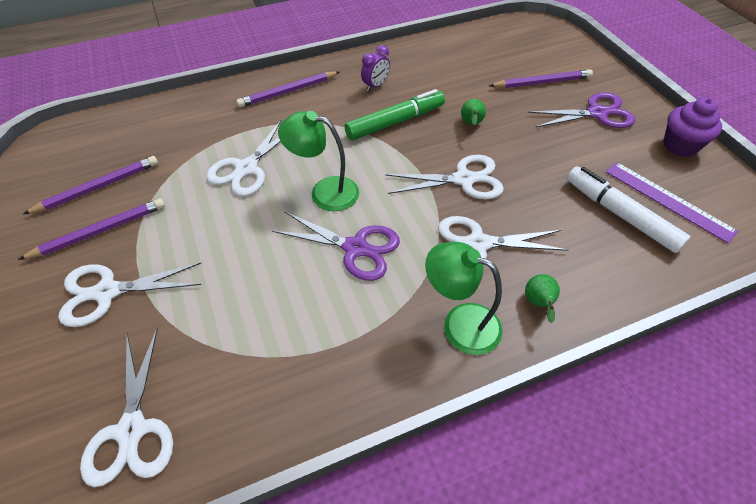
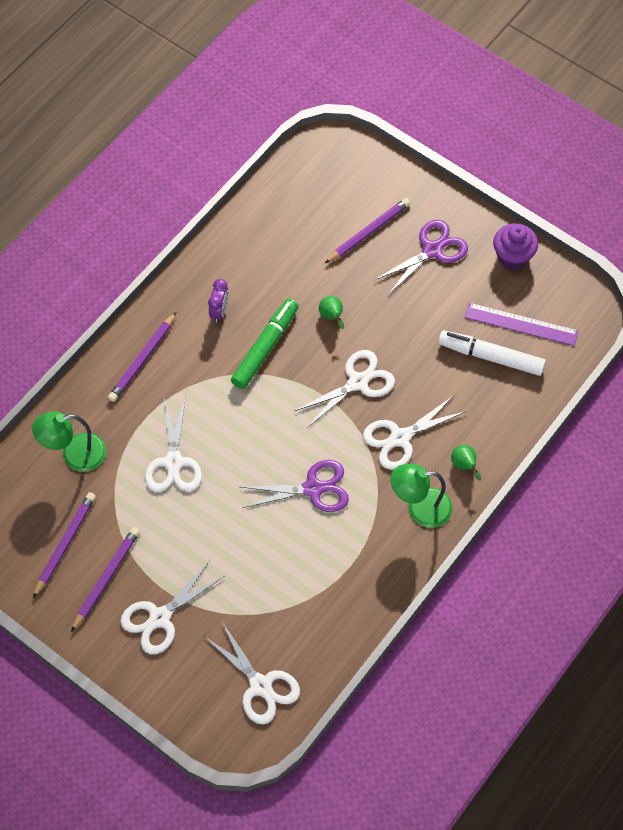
camera: 30 degrees left, 10 degrees up
green lamp [278,111,359,211] -> green lamp moved to [32,411,106,472]

